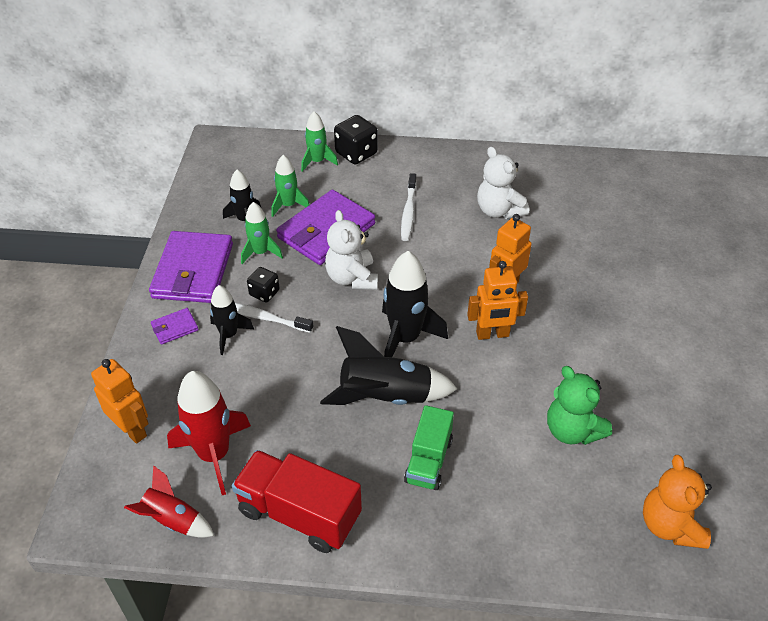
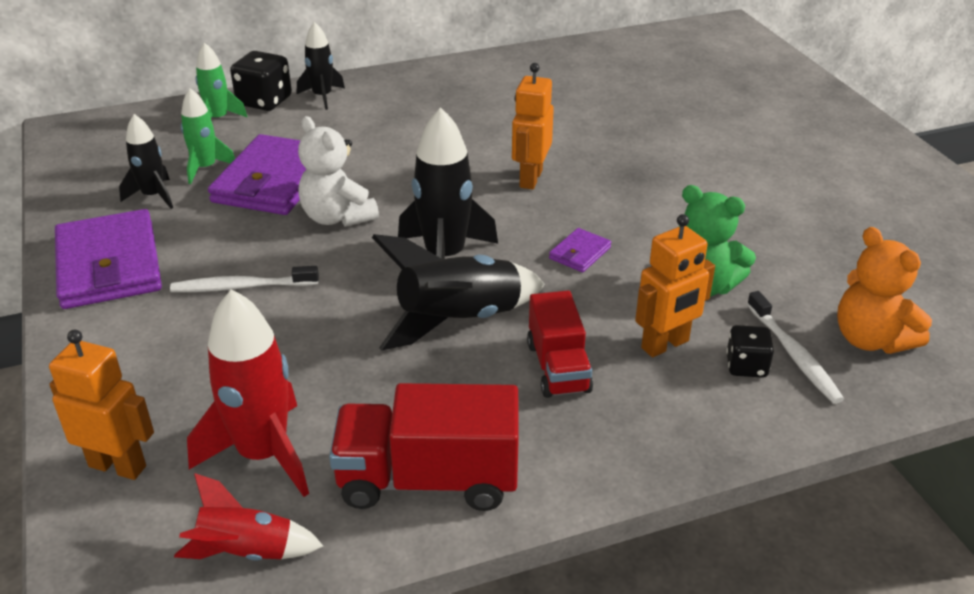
camera: 25 degrees left, 10 degrees down
purple wallet [151,308,199,345] -> purple wallet moved to [549,228,612,272]
black rocket [210,285,254,355] -> black rocket moved to [297,22,345,110]
green rocket [241,202,283,264] -> none
black dice [247,267,280,303] -> black dice moved to [726,325,774,378]
white toothbrush [401,173,416,241] -> white toothbrush moved to [747,291,844,404]
green truck [404,405,454,490] -> red truck [527,291,593,398]
orange robot [467,261,528,340] -> orange robot moved to [635,214,715,357]
white teddy bear [477,147,529,219] -> none

